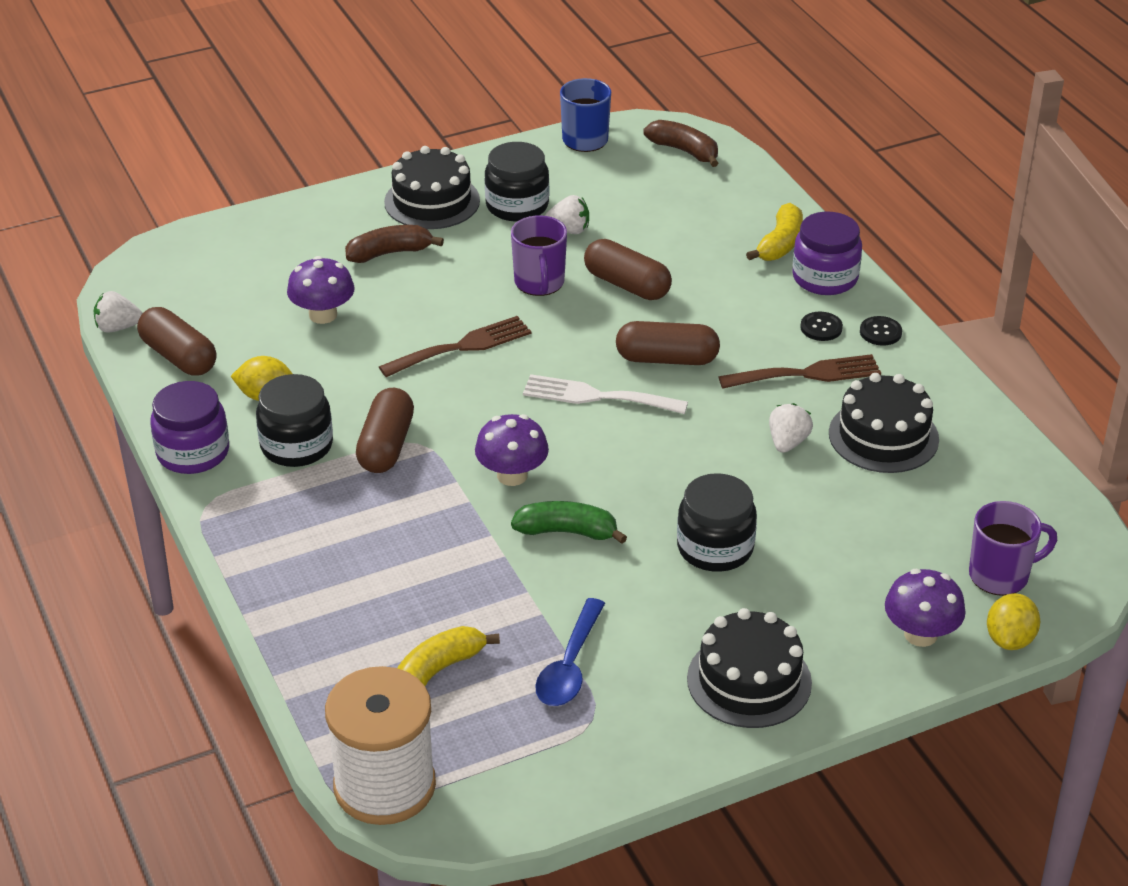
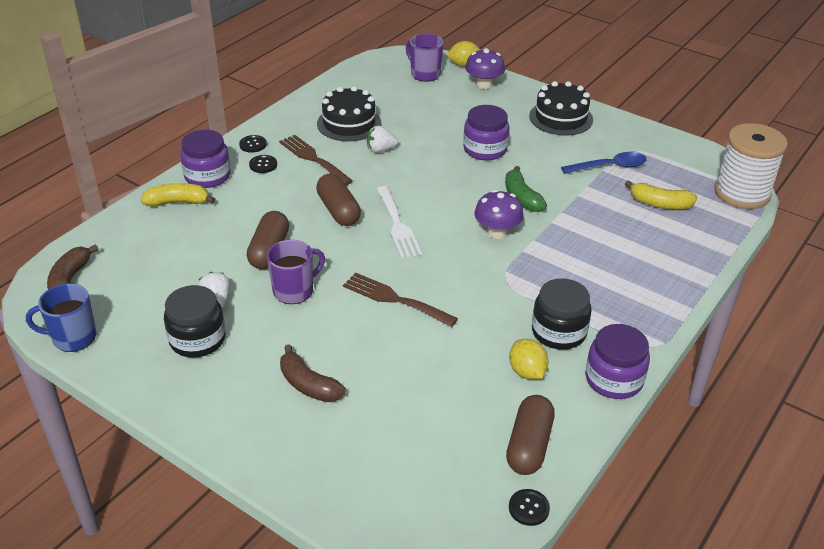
camera: 120 degrees left, 0 degrees up
white strawberry [94,291,143,333] -> black button [509,489,550,526]
purple mushroom [287,256,355,324] -> none
brown capsule [356,388,414,473] -> none
black cake [384,146,480,229] -> none
black jar [677,473,757,572] -> purple jar [463,105,510,160]

